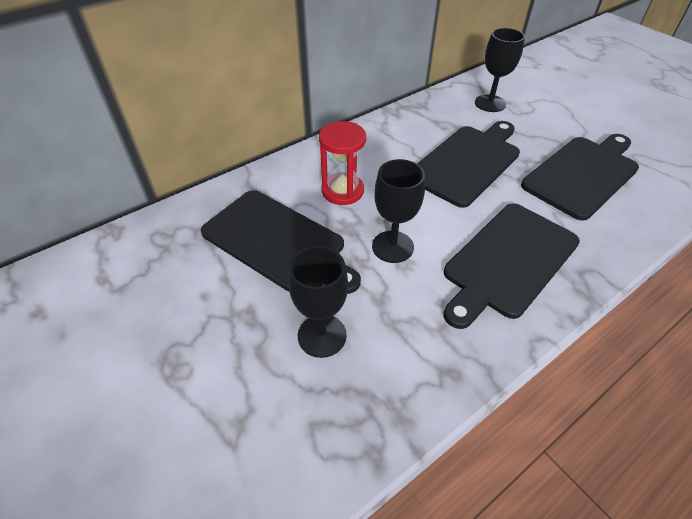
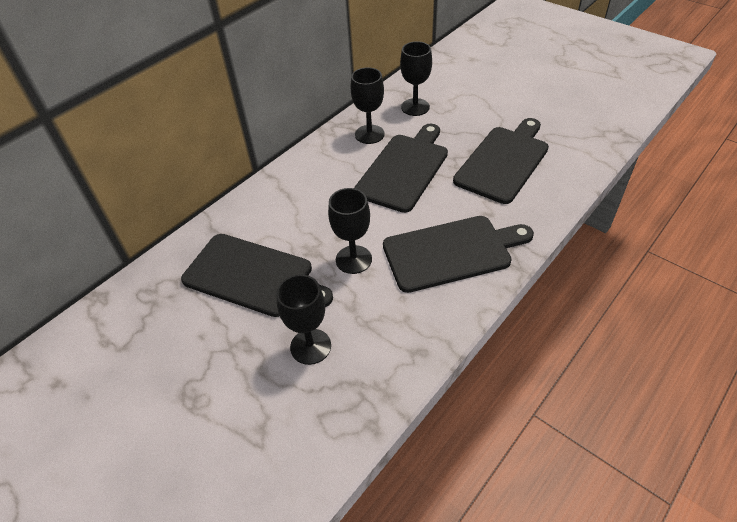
camera: 10 degrees left, 0 degrees up
red hourglass [319,121,366,205] -> none
black cutting board [443,203,580,329] -> black cutting board turned 135 degrees counterclockwise [383,216,534,293]
none -> black goblet [351,67,385,144]

